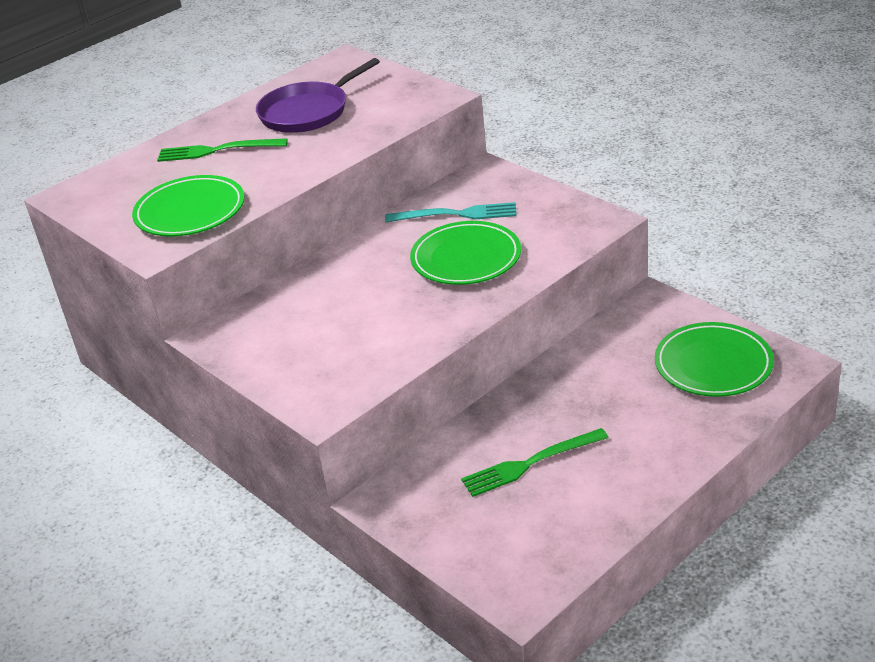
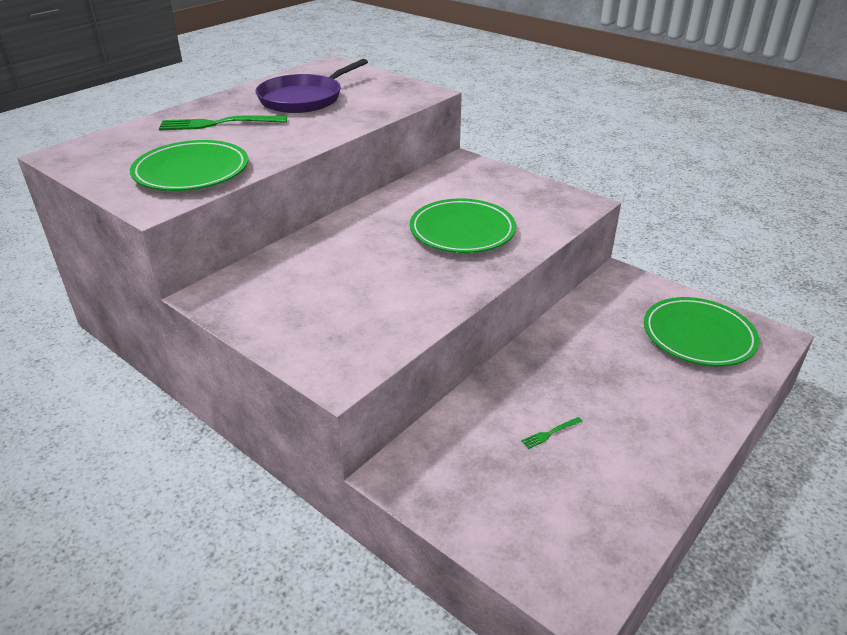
camera: 10 degrees left, 0 degrees up
turquoise fork [385,202,517,222] -> none
green fork [461,428,609,497] -> green fork [521,417,583,449], size x0.43

